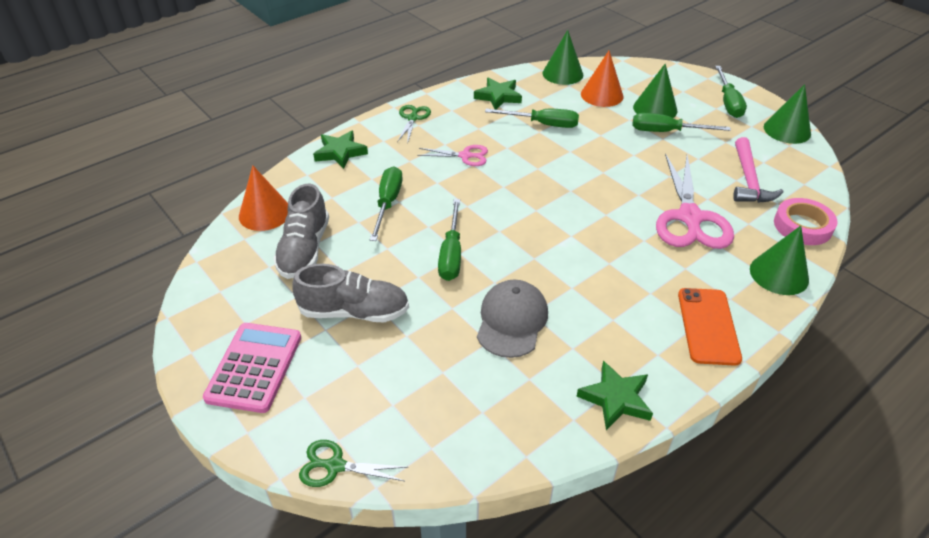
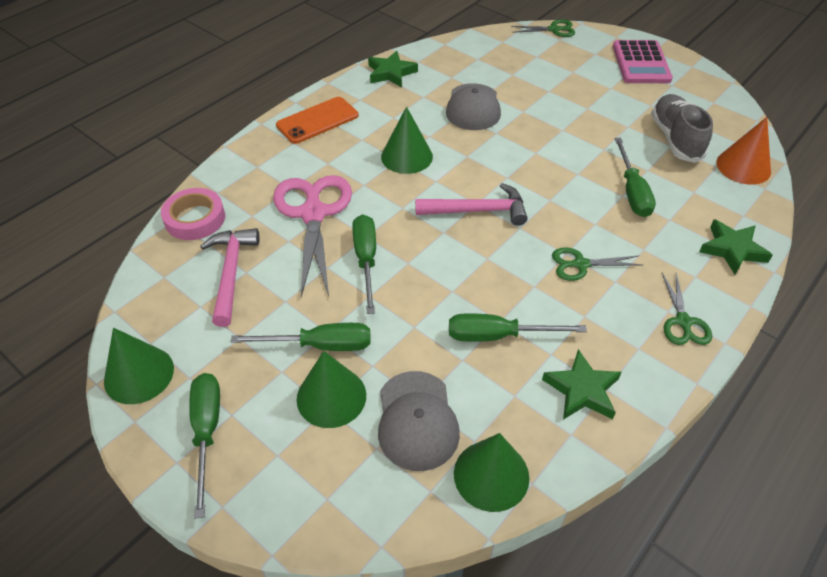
camera: 170 degrees right, 5 degrees up
grey shoe [292,264,409,322] -> none
pink scissors [417,145,488,166] -> green scissors [552,247,642,281]
green screwdriver [438,199,461,281] -> green screwdriver moved to [352,214,376,314]
orange cone [581,51,624,107] -> grey cap [378,371,460,471]
orange phone [678,288,742,366] -> orange phone turned 60 degrees clockwise [276,97,359,144]
green cone [750,226,809,295] -> green cone moved to [381,106,433,174]
none -> pink hammer [415,183,528,226]

